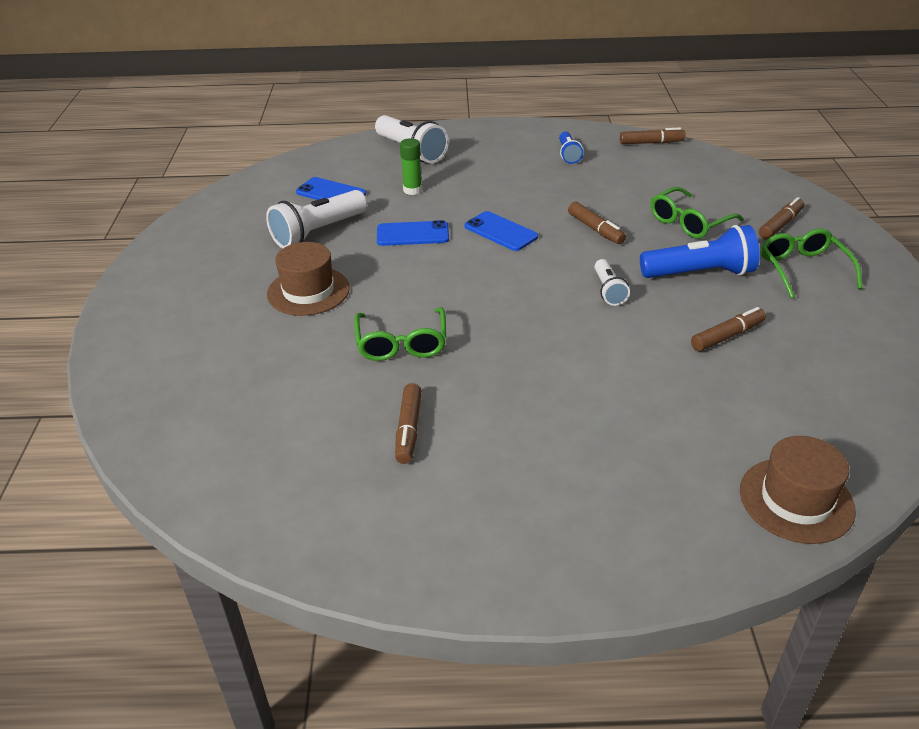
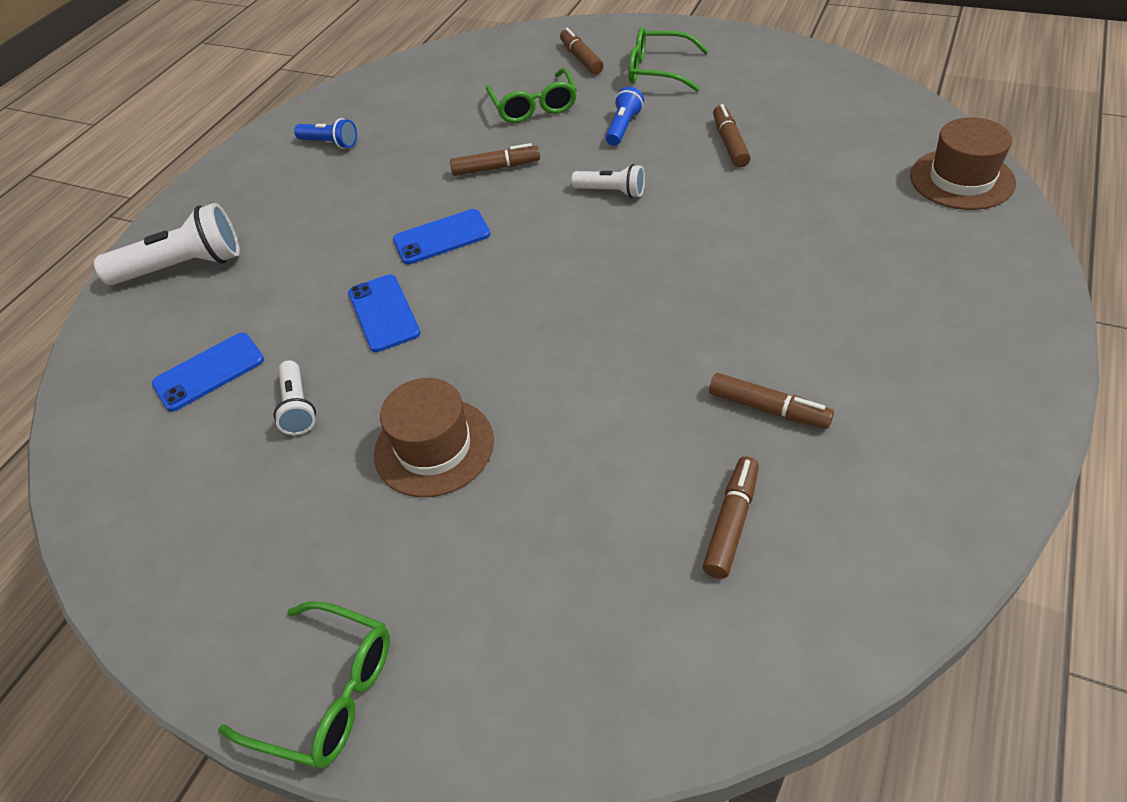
camera: 60 degrees left, 10 degrees up
white flashlight [266,190,367,248] -> white flashlight [274,360,316,435], size x0.56
green glasses [354,307,446,361] -> green glasses moved to [218,602,390,768]
blue phone [377,220,449,246] -> blue phone turned 45 degrees counterclockwise [348,274,420,352]
green glue stick [400,138,422,195] -> none
brown marker [620,128,686,144] -> brown marker moved to [703,456,759,579]
blue flashlight [640,225,760,278] -> blue flashlight [606,87,644,146], size x0.56

